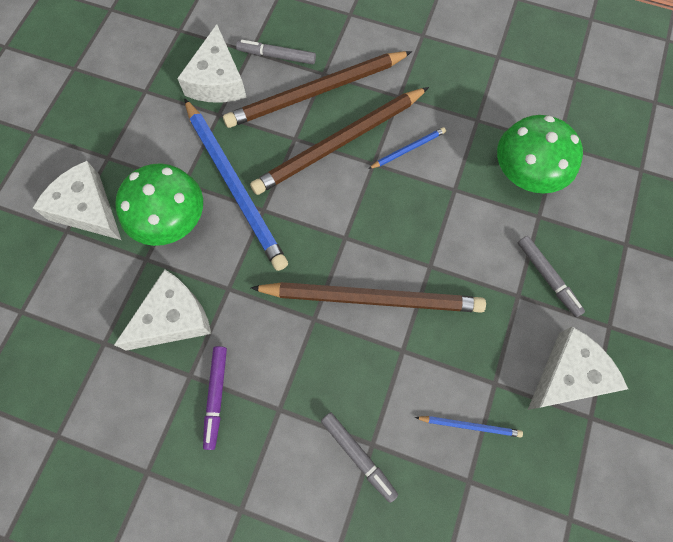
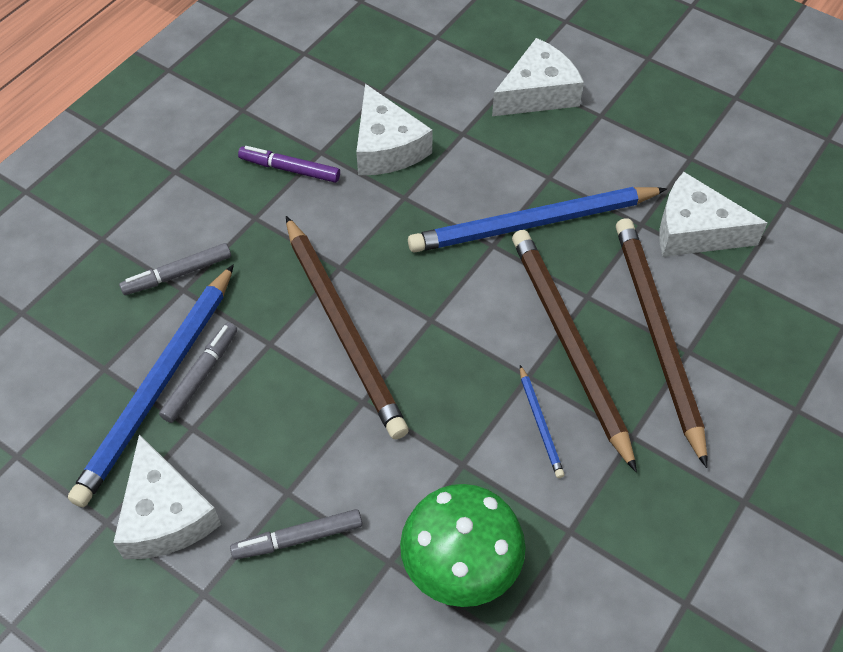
camera: 105 degrees right, 15 degrees down
green mushroom [115,163,203,246] -> none
grey marker [236,40,316,64] -> grey marker moved to [159,322,237,423]
brown pencil [250,282,486,313] -> brown pencil turned 45 degrees counterclockwise [286,216,409,439]
blue pencil [415,416,523,438] -> blue pencil [68,264,234,507], size x2.34

